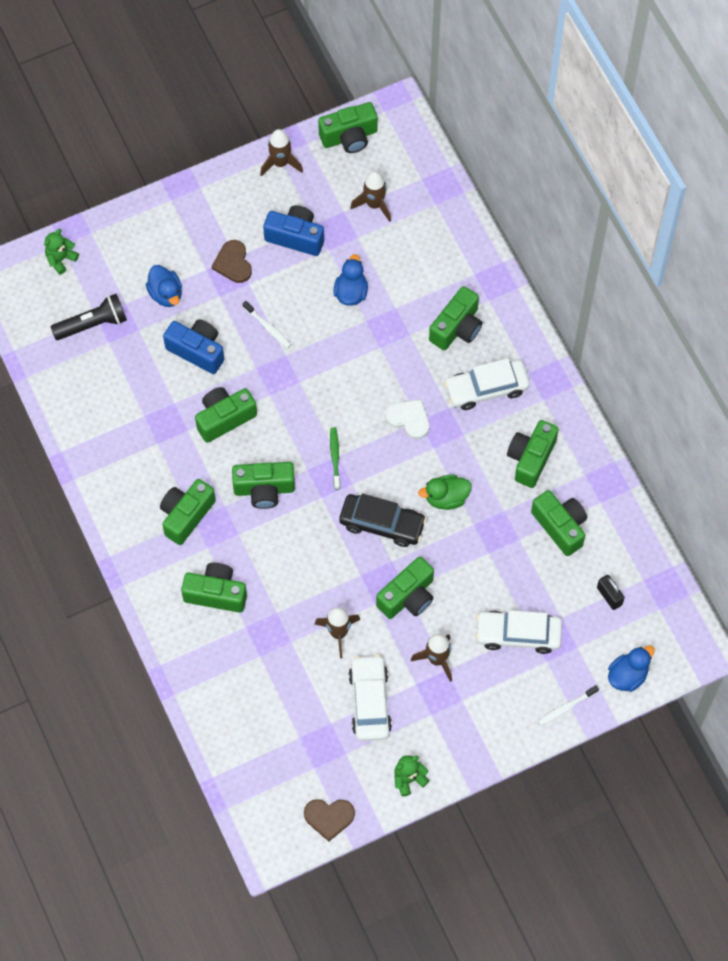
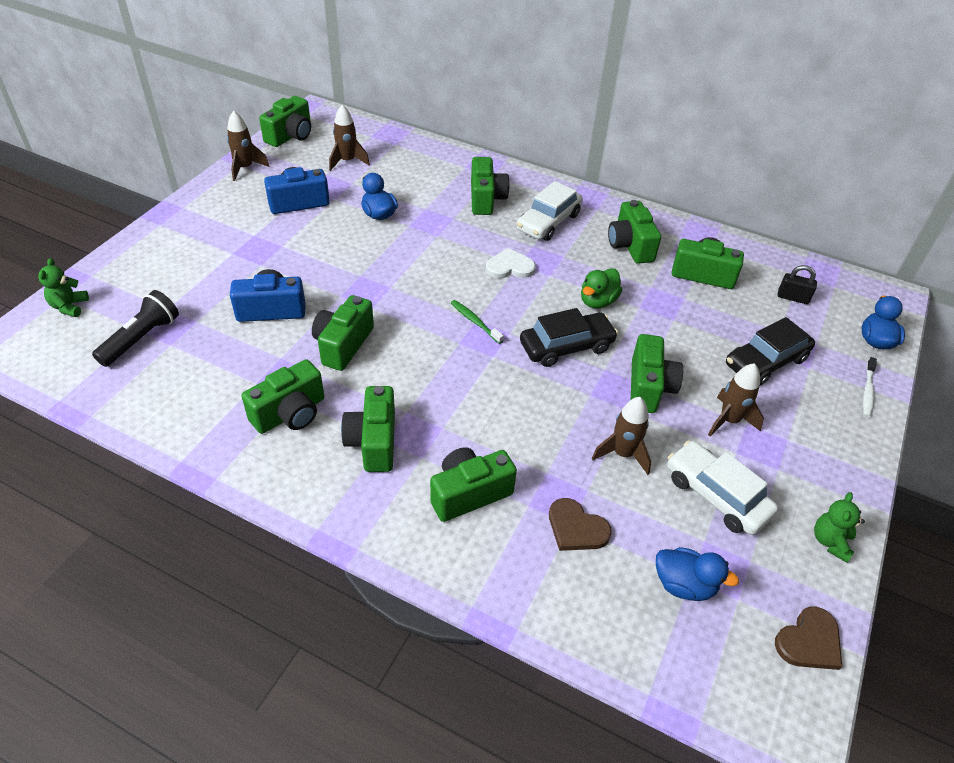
camera: 40 degrees left, 20 degrees down
blue duck [146,265,182,307] -> blue duck moved to [656,547,739,601]
brown heart [212,240,252,283] -> brown heart moved to [549,498,612,551]
green camera [232,462,295,509] -> green camera moved to [241,359,324,434]
white toothbrush [243,301,291,348] -> none
white car [475,610,562,654] -> black car [726,317,815,385]

